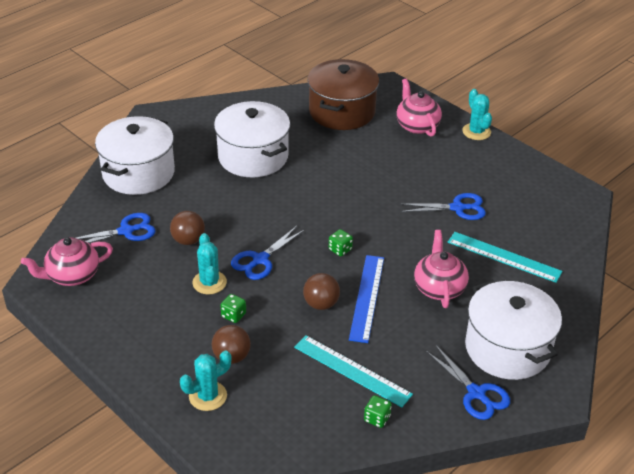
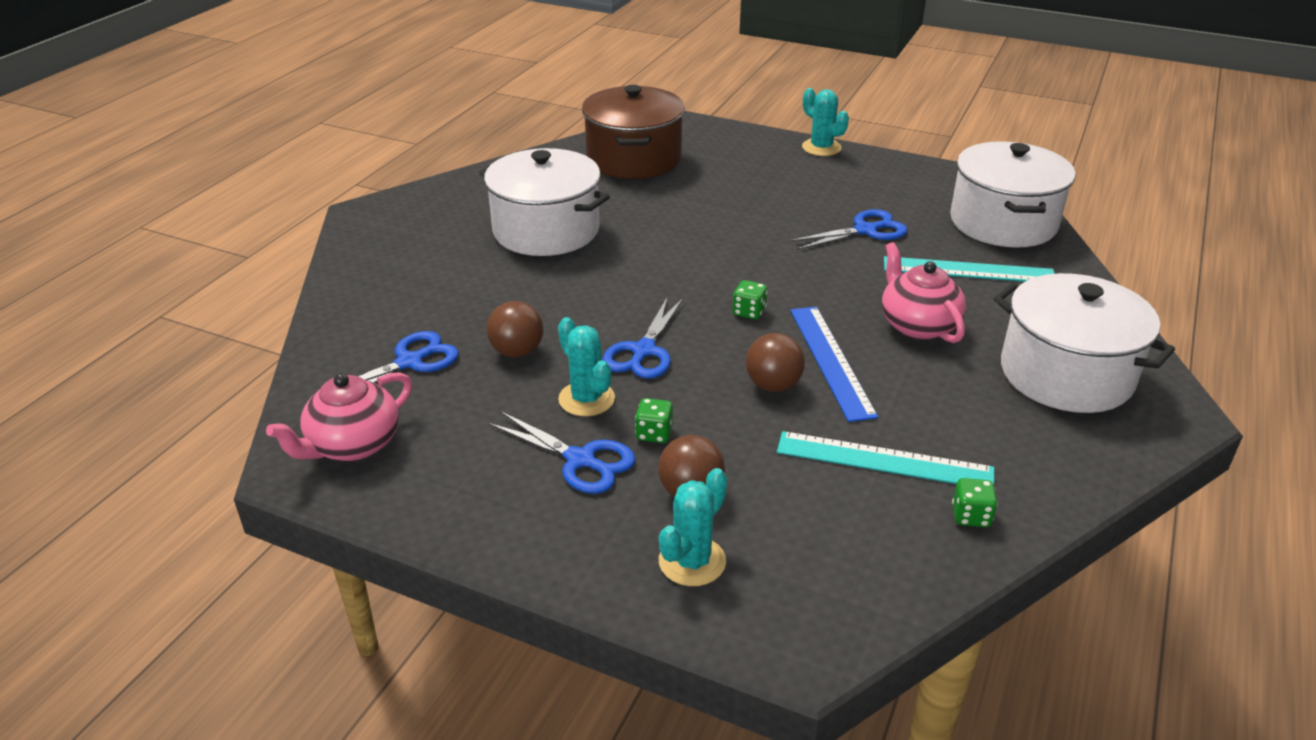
camera: 20 degrees left, 5 degrees down
white pot [95,116,175,195] -> white pot moved to [950,141,1075,248]
pink teapot [396,79,442,137] -> none
blue scissors [427,346,510,420] -> blue scissors moved to [488,411,636,494]

